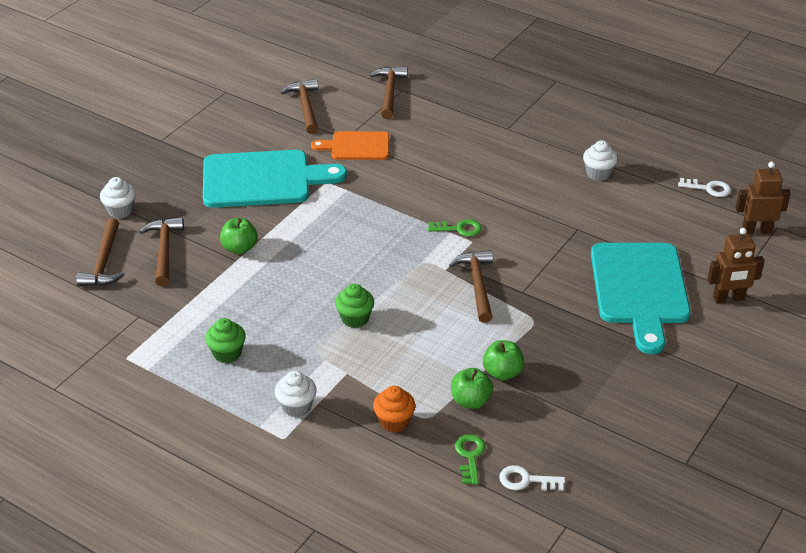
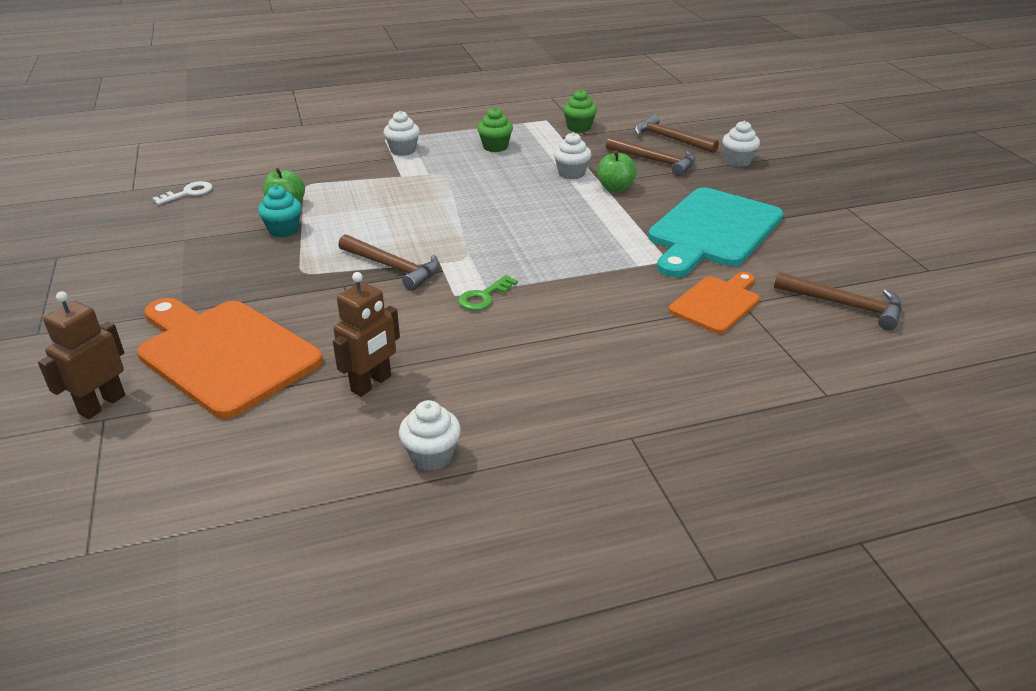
camera: 130 degrees right, 5 degrees down
green cupcake [335,284,374,328] -> green cupcake moved to [563,89,597,133]
brown hammer [370,67,408,119] -> none
orange cupcake [373,386,416,433] -> none
green key [455,434,485,485] -> none
green apple [483,340,524,380] -> turquoise cupcake [258,185,302,237]
turquoise cutting board [591,243,690,354] -> orange cutting board [137,298,323,419]
white key [678,178,731,197] -> none
brown robot [735,162,791,235] -> brown robot moved to [333,272,400,397]
none -> white cupcake [553,132,591,180]

